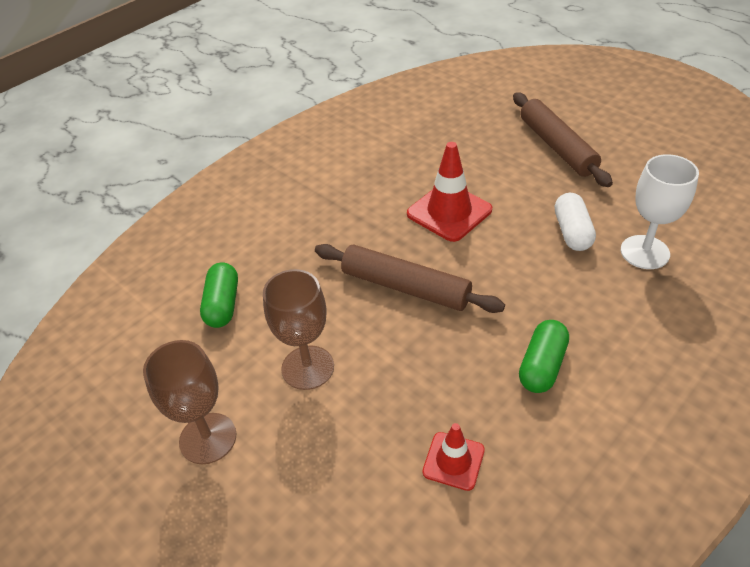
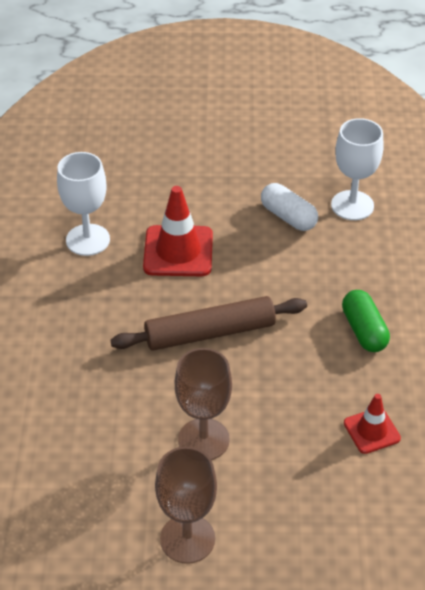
camera: 45 degrees left, 0 degrees up
green capsule [200,263,238,328] -> none
brown rolling pin [513,92,613,187] -> none
none -> white goblet [57,152,110,256]

